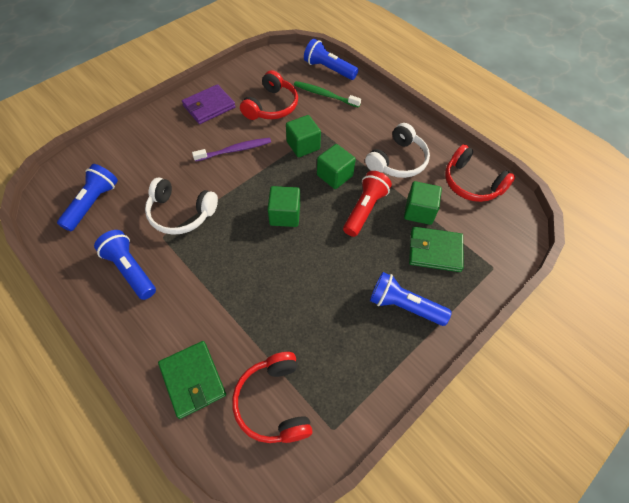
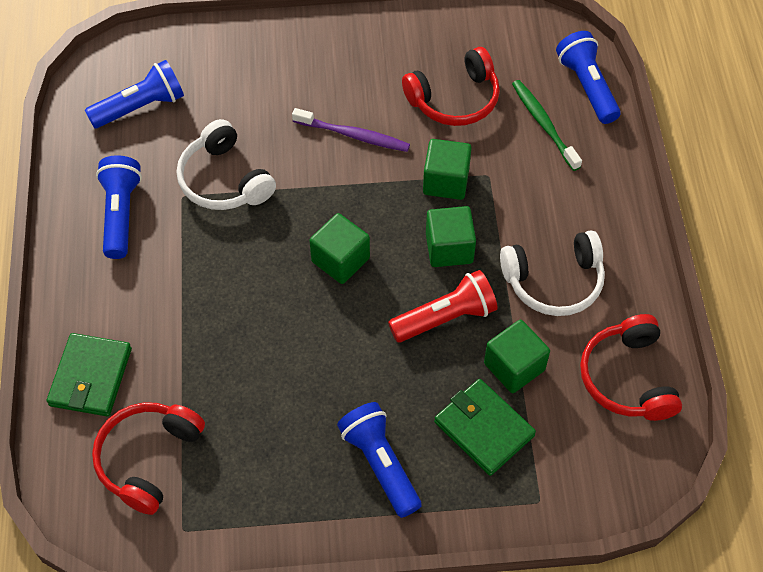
camera: 40 degrees right, 0 degrees up
purple wallet [182,84,236,124] -> none

